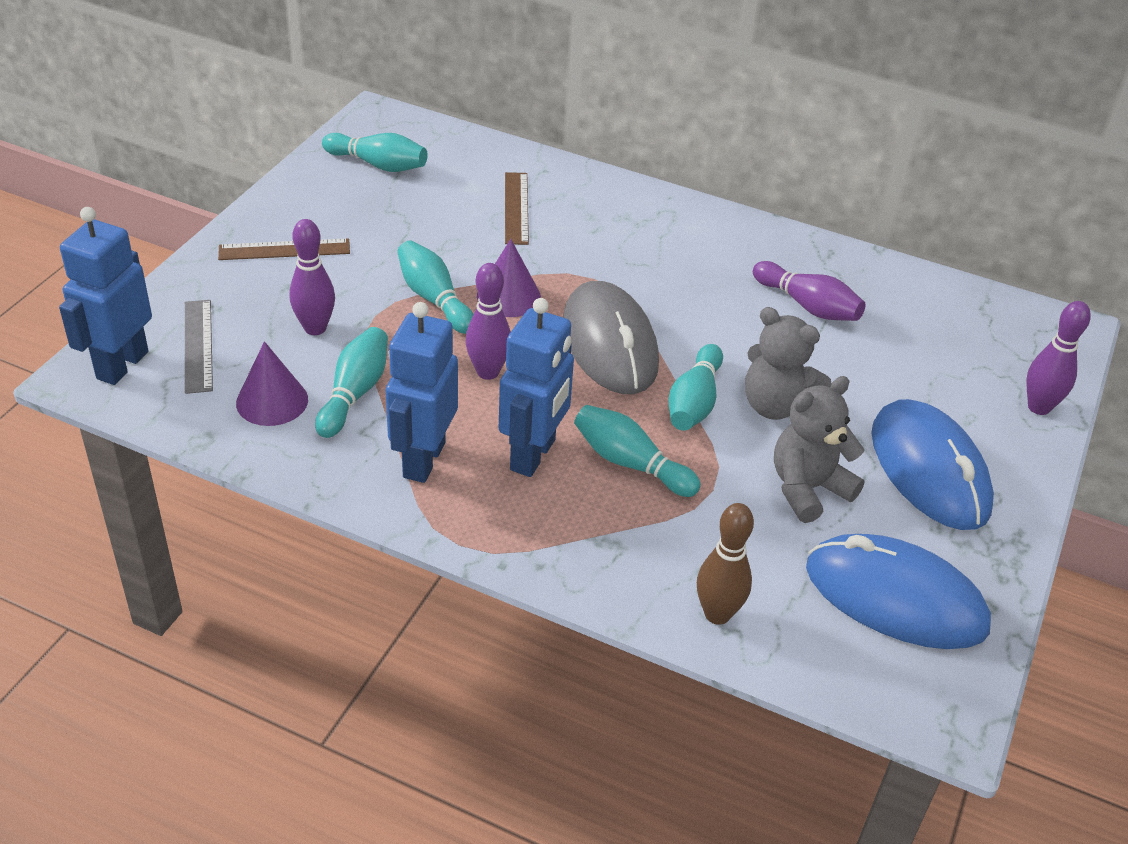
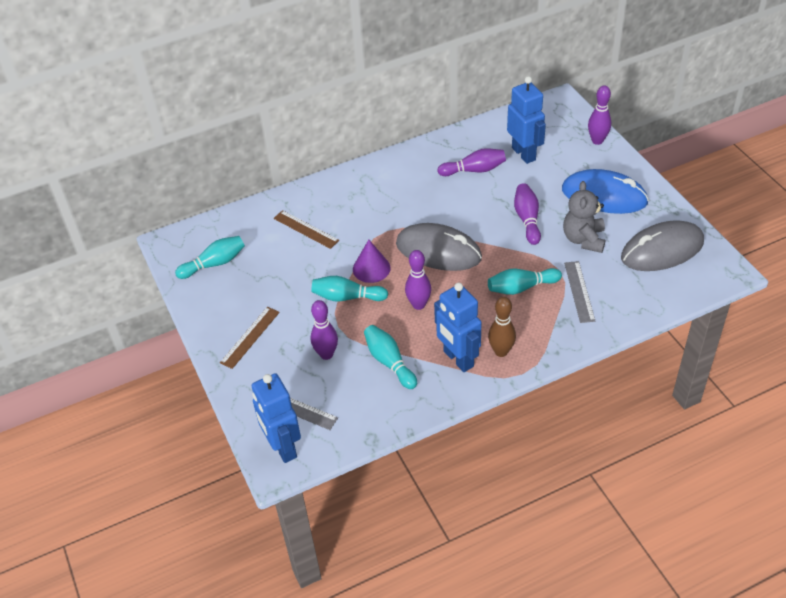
camera: 45 degrees left, 5 degrees up
purple cone [236,341,308,426] -> none
blue robot [499,298,574,477] -> blue robot moved to [507,76,546,164]
turquoise bowling pin [668,344,723,431] -> none
brown bowling pin [697,503,754,625] -> brown bowling pin moved to [488,297,516,357]
grey teddy bear [745,307,831,420] -> purple bowling pin [514,183,541,245]
blue mouse [806,534,991,649] -> grey mouse [621,220,704,271]
none -> grey ruler [564,261,595,323]

